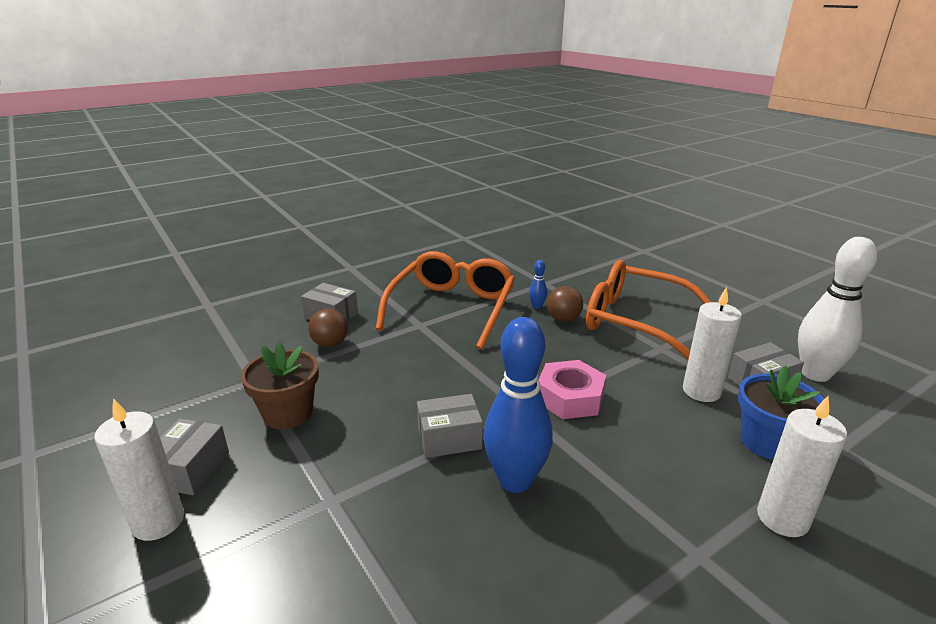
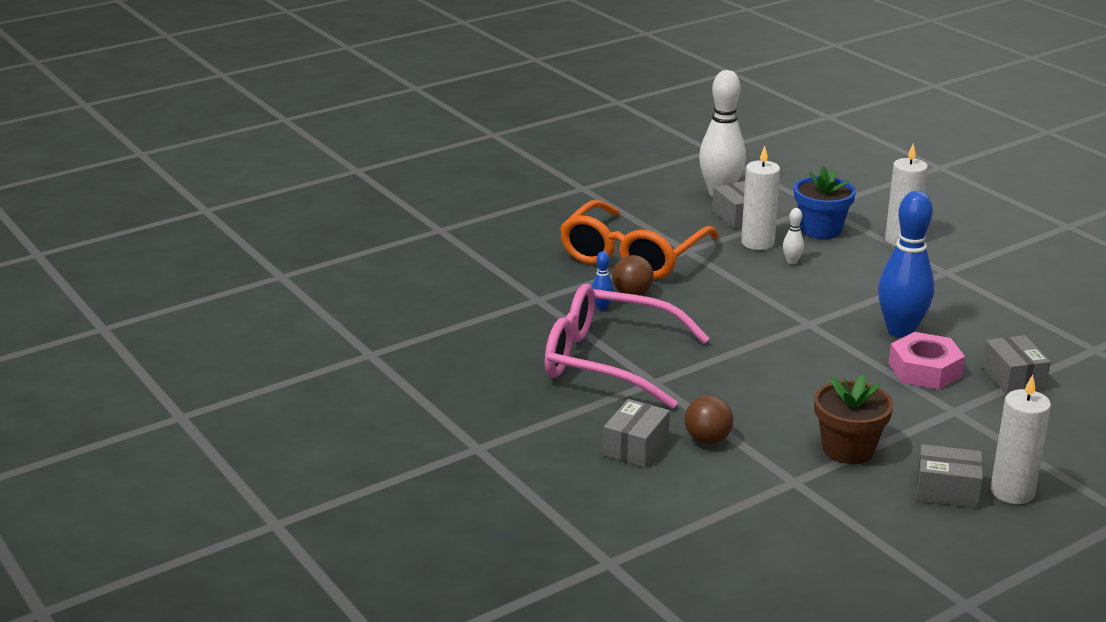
camera: 90 degrees left, 0 degrees up
orange glasses [376,251,515,350] -> pink glasses [545,284,710,409]
grey box [417,394,483,458] -> grey box moved to [982,335,1051,395]
pink nut [538,360,606,419] -> pink nut moved to [888,332,965,389]
none -> white bowling pin [783,208,804,264]

